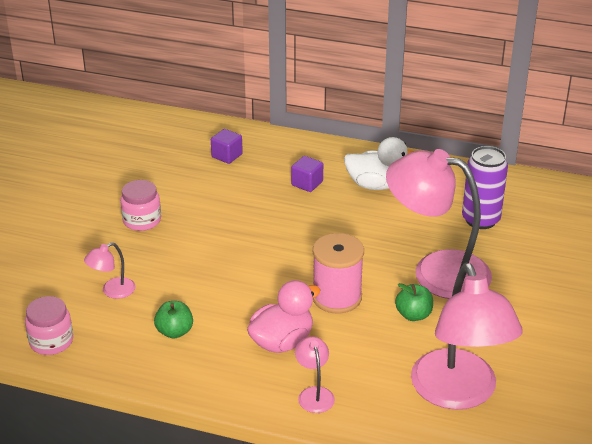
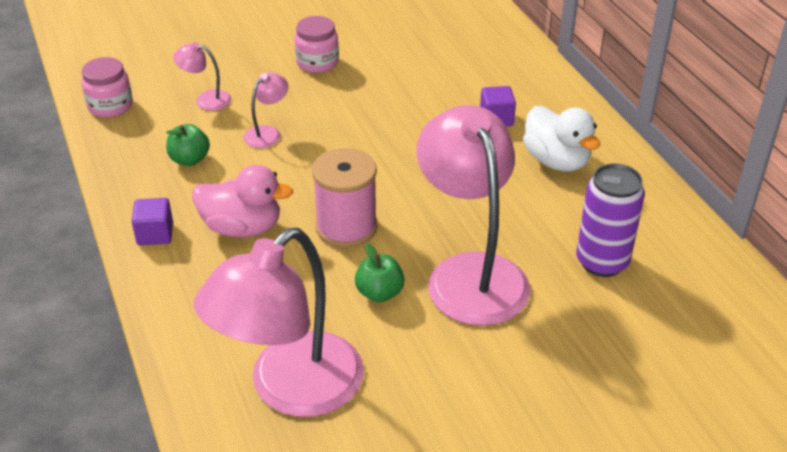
camera: 50 degrees right, 5 degrees up
purple cube [211,129,243,164] -> purple cube moved to [131,198,173,245]
pink lamp [295,336,335,413] -> pink lamp moved to [244,72,288,148]

